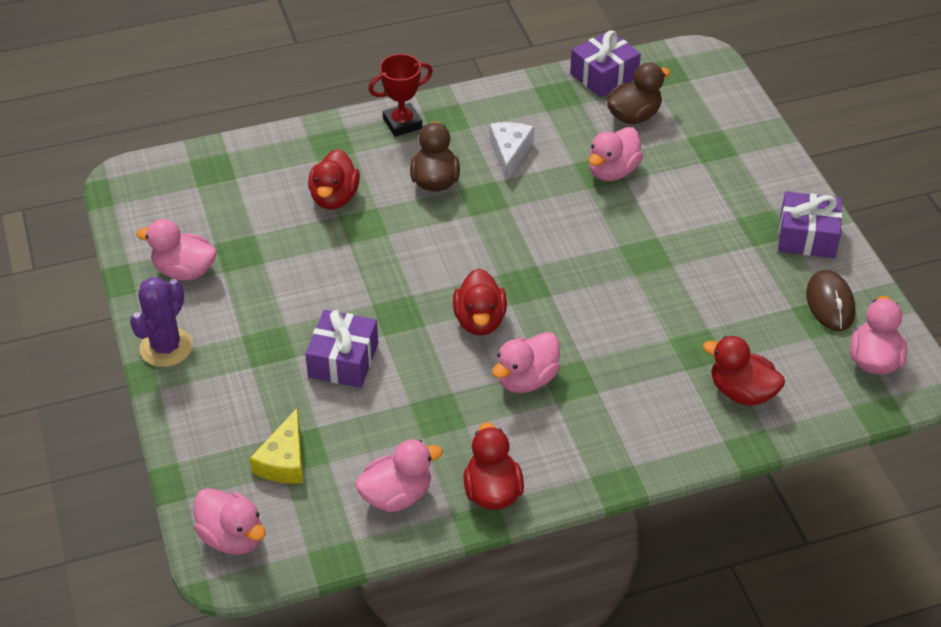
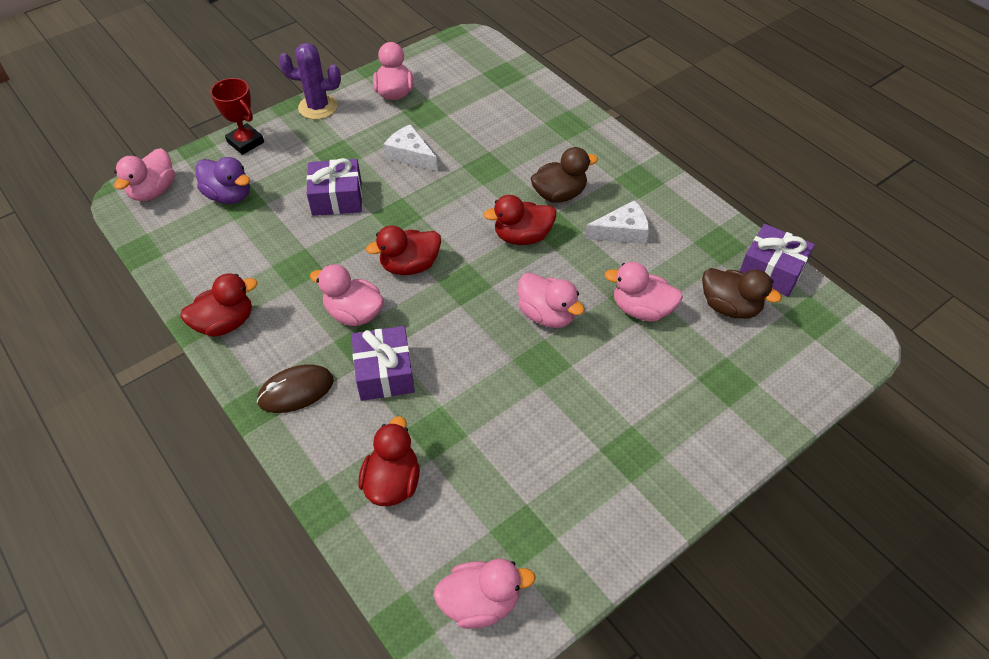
camera: 70 degrees right, 5 degrees up
yellow cheese [250,408,303,484] -> purple duck [195,157,250,204]
red duck [308,149,360,210] -> red duck moved to [483,195,556,245]
pink duck [355,440,443,512] -> pink duck moved to [518,273,585,328]
red trophy [369,54,433,137] -> red trophy moved to [210,78,264,155]
purple gift [778,191,842,258] -> purple gift moved to [351,326,415,401]
brown mouse [806,270,855,331] -> brown mouse moved to [257,364,334,413]
none -> white cheese [383,124,438,171]

